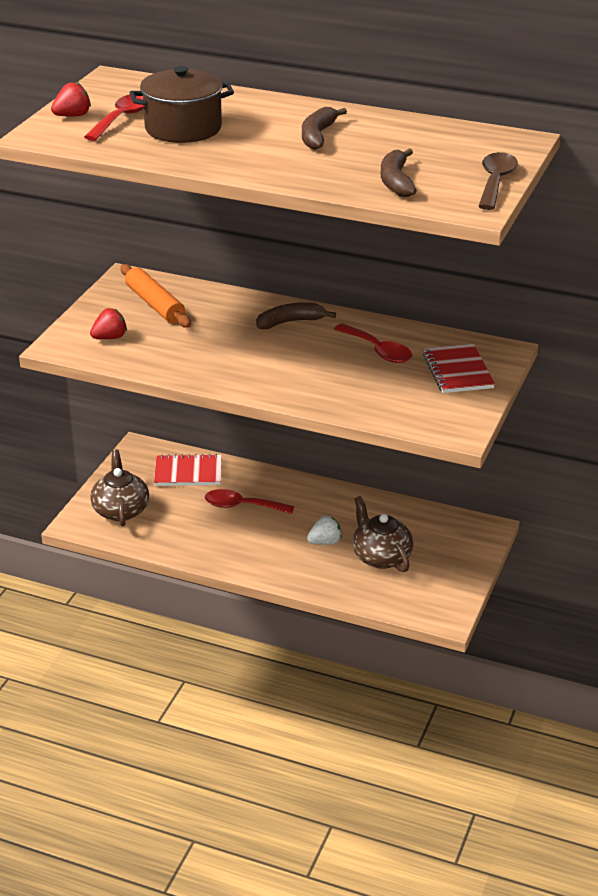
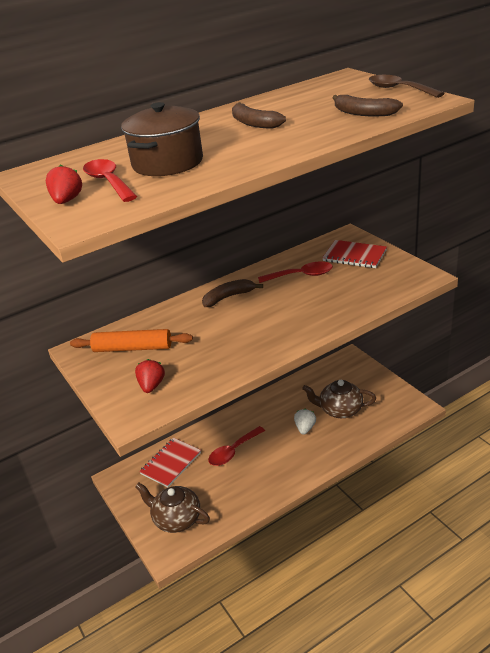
camera: 50 degrees left, 0 degrees up
brown banana [256,302,336,329] -> brown banana turned 45 degrees clockwise [202,279,263,307]

